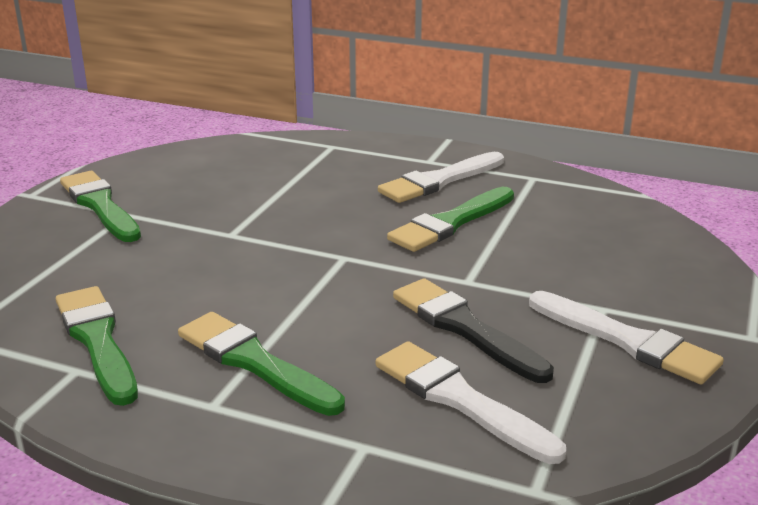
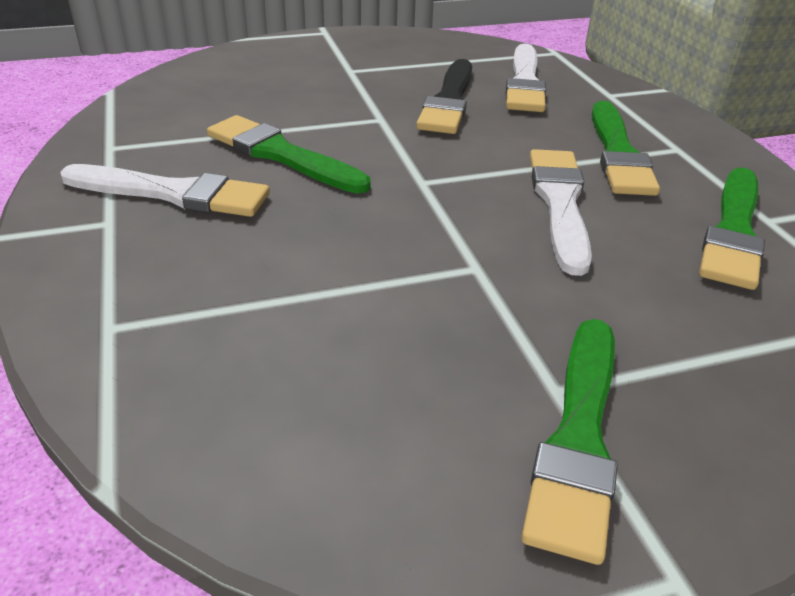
camera: 130 degrees left, 10 degrees up
green brush [387,187,514,252] -> green brush turned 150 degrees counterclockwise [207,115,370,194]
white brush [529,291,724,384] -> white brush moved to [530,149,592,276]

